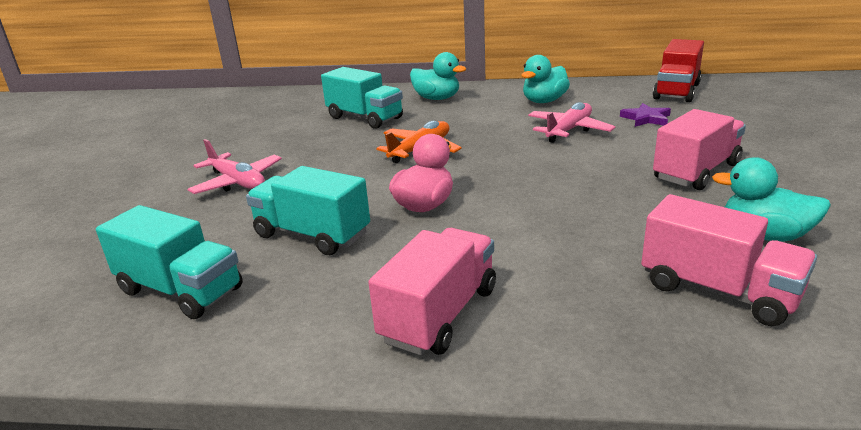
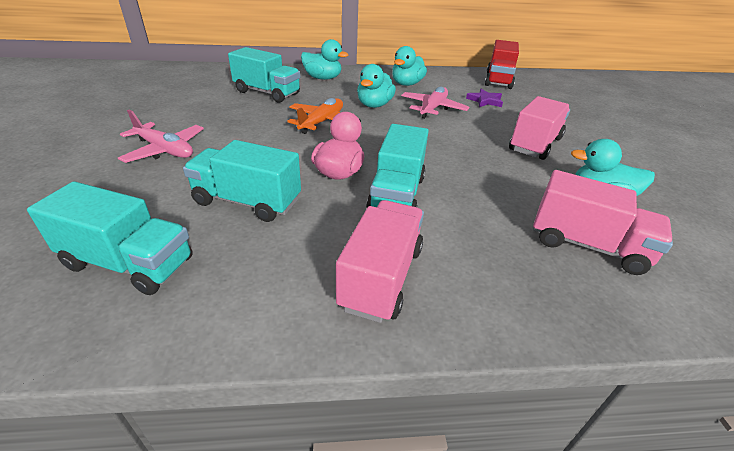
camera: 15 degrees left, 10 degrees up
none -> turquoise duck [357,64,396,108]
none -> turquoise truck [366,124,429,207]

